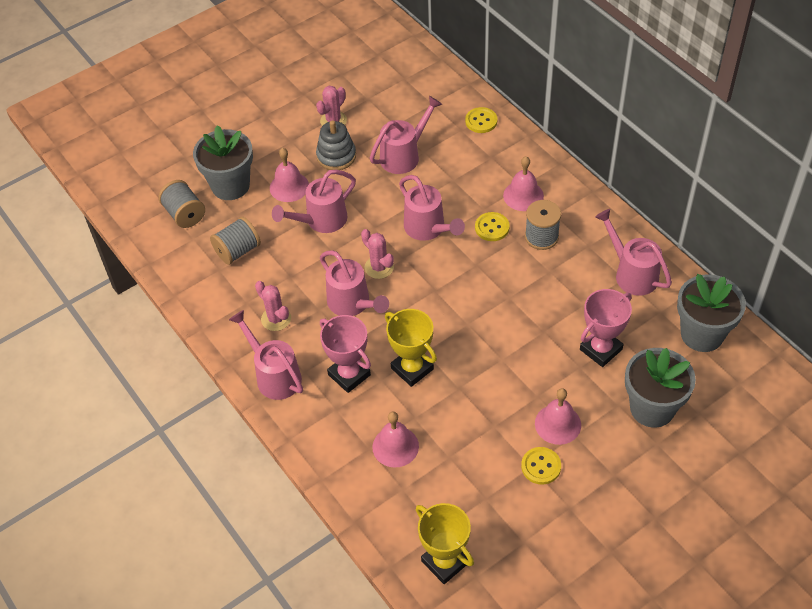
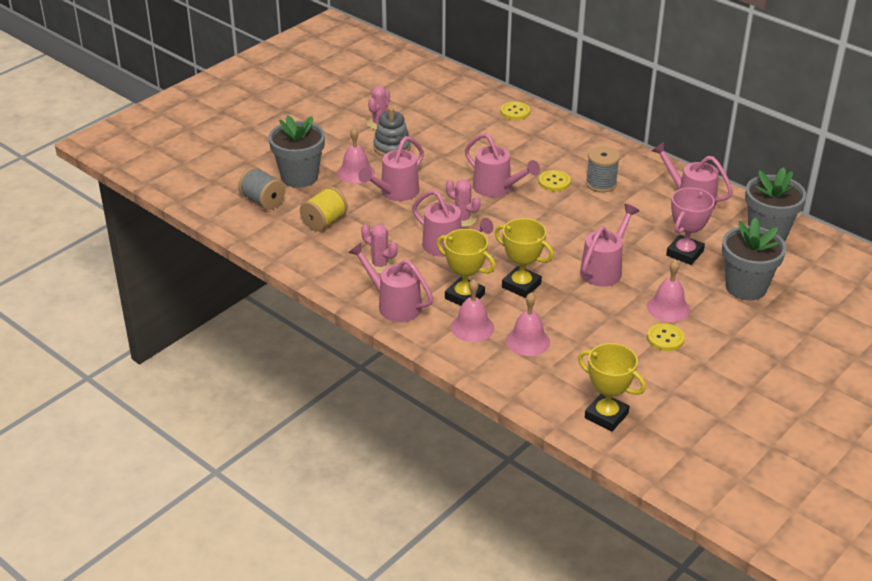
camera: 15 degrees left, 15 degrees down
grey spool [210,217,261,265] -> yellow spool [300,186,348,231]
pink trophy [320,315,371,393] -> yellow trophy [436,229,496,306]
pink watering can [370,96,442,174] -> pink watering can moved to [580,204,639,286]
pink bell [503,156,544,211] -> pink bell moved to [451,279,494,342]

